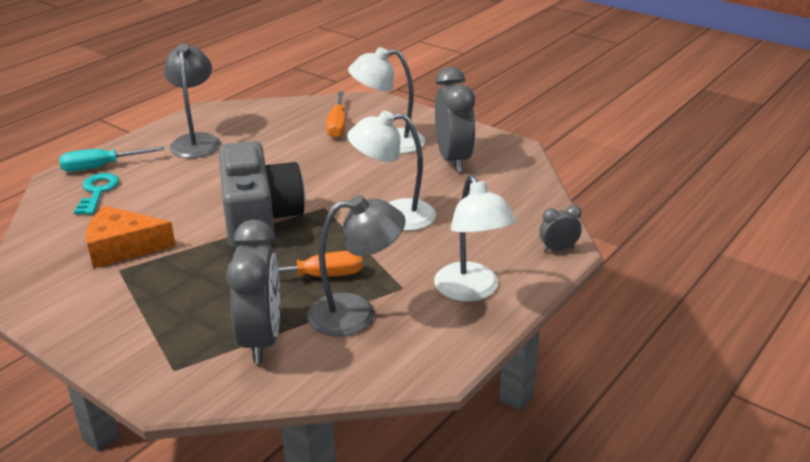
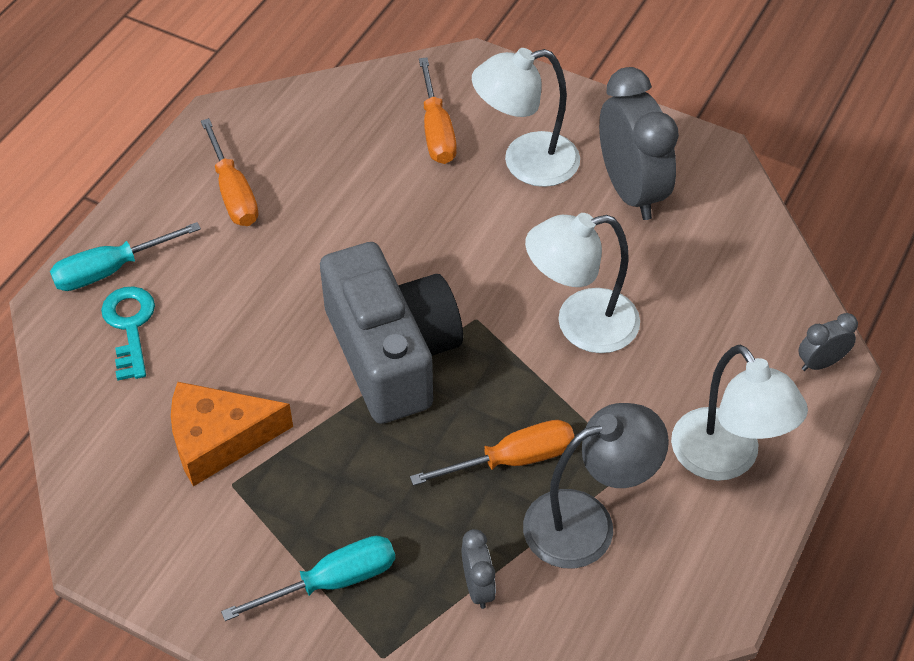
camera: 10 degrees left, 20 degrees up
grey lamp [164,43,221,158] -> orange screwdriver [201,118,258,226]
grey clock [226,219,280,363] -> grey clock [462,529,496,609], size x0.47
none -> turquoise screwdriver [221,536,395,621]

